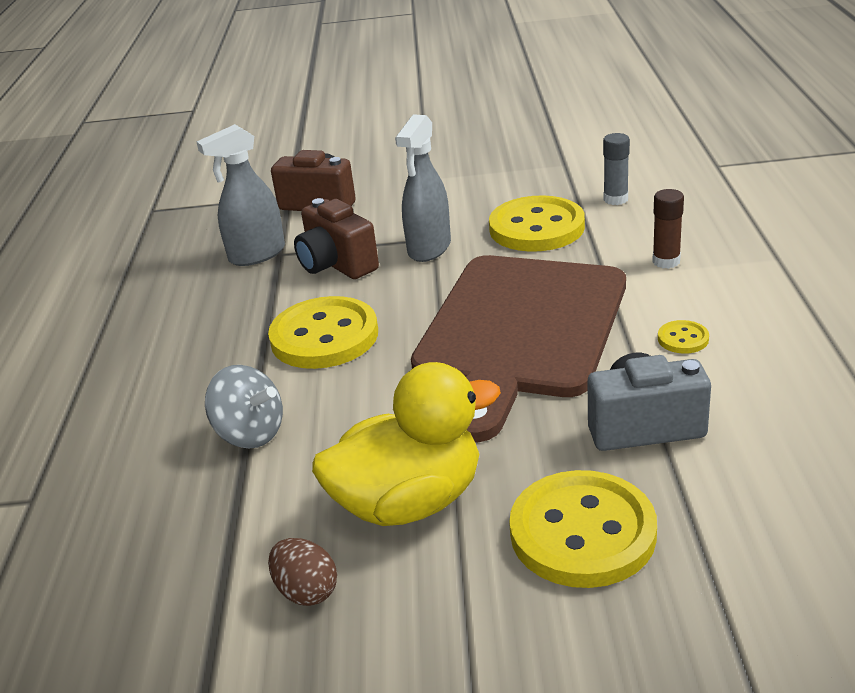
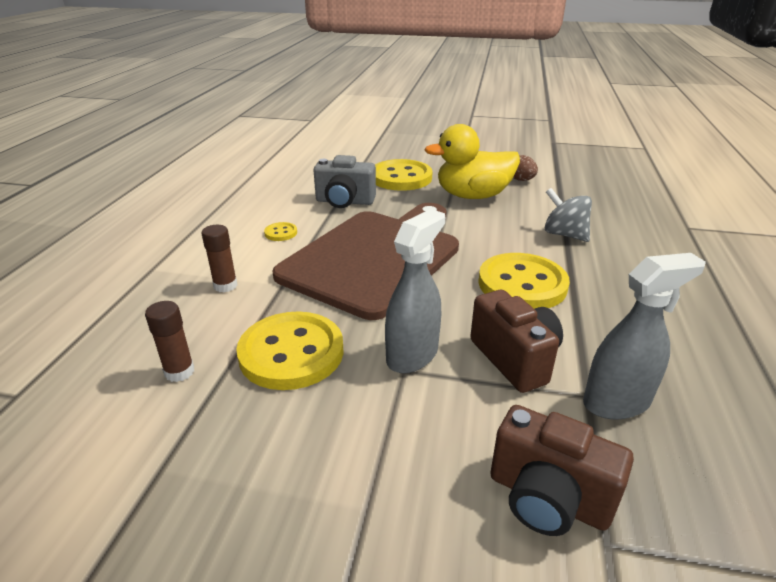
camera: 170 degrees left, 0 degrees up
grey glue stick [603,133,630,205] -> brown glue stick [145,301,194,382]

